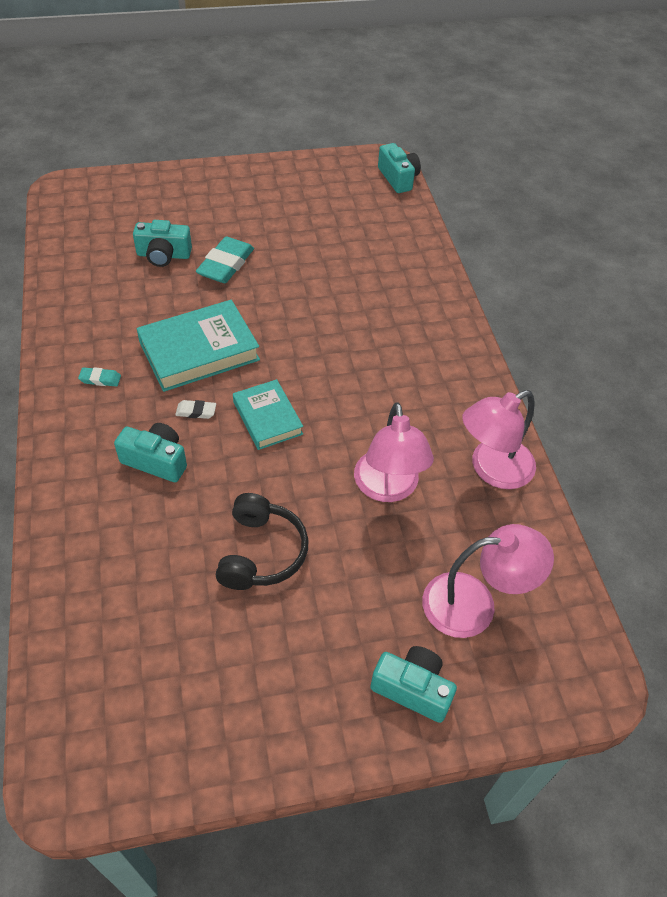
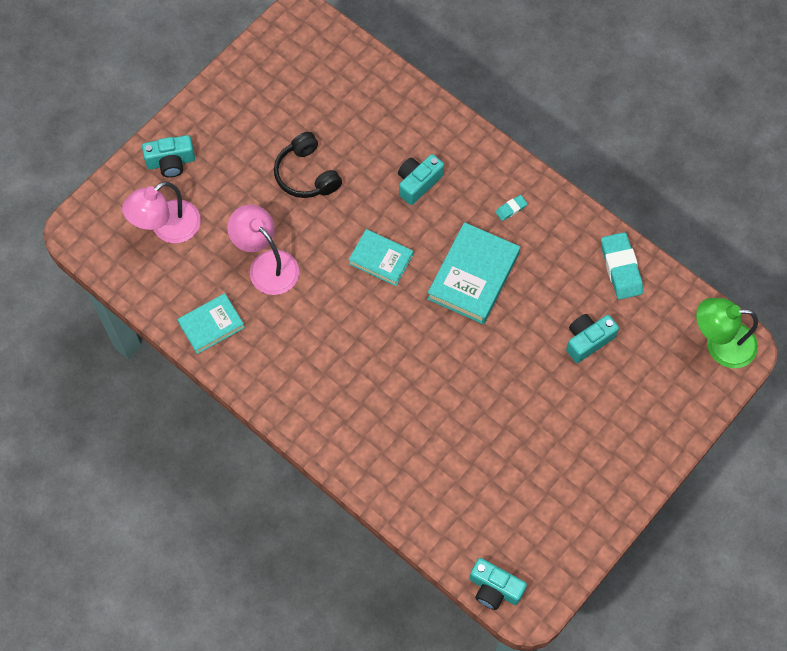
camera: 145 degrees right, 15 degrees up
turquoise camera [114,423,187,482] -> turquoise camera turned 150 degrees clockwise [398,154,444,205]
white eraser [175,400,216,419] -> none
turquoise eraser [196,236,254,283] -> turquoise eraser moved to [601,232,643,299]
pink lamp [462,390,536,489] -> turquoise book [177,293,245,354]
none -> green lamp [696,298,758,368]

